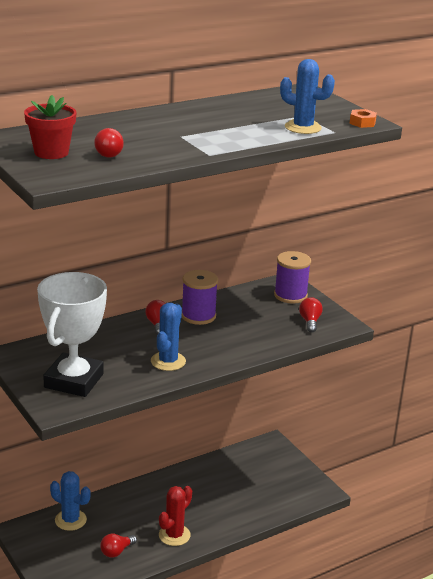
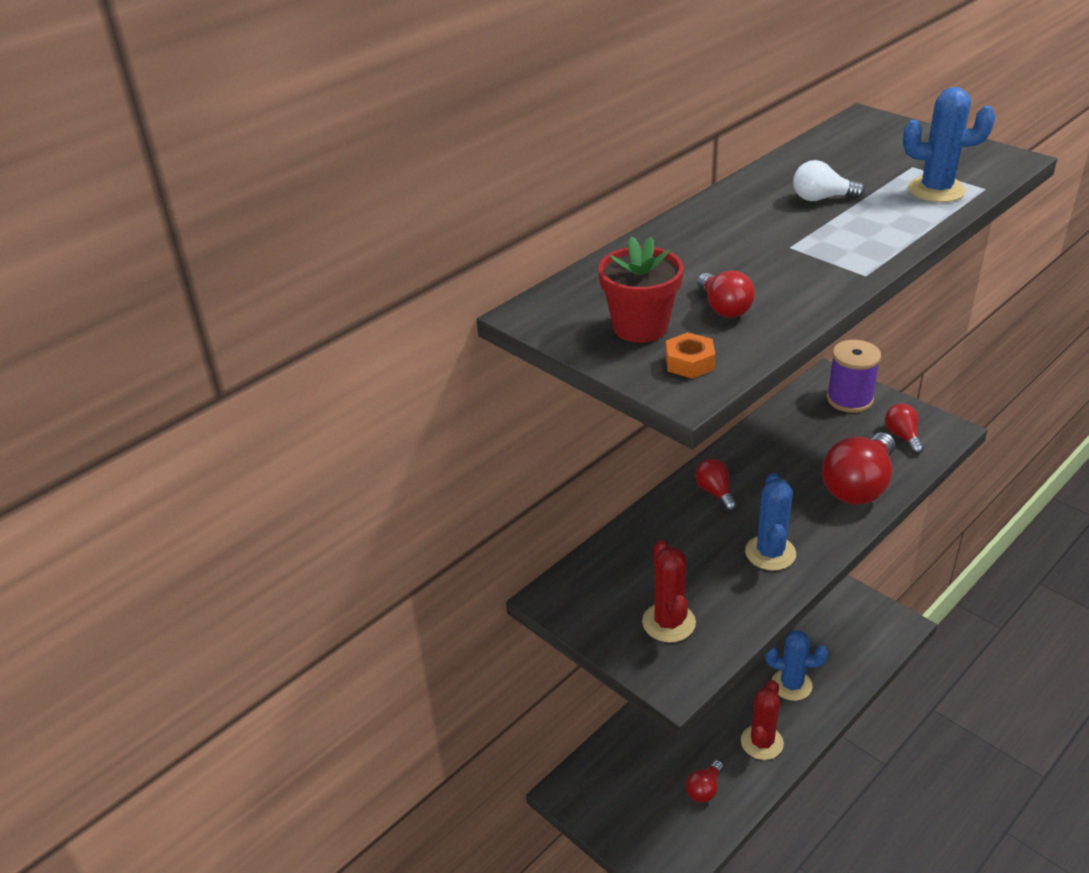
camera: 10 degrees left, 10 degrees up
white trophy [37,272,107,397] -> red cactus [642,540,696,643]
blue cactus [50,471,90,531] -> blue cactus moved to [765,630,828,701]
purple spool [182,270,218,325] -> none
orange nut [349,109,377,128] -> orange nut moved to [666,332,715,379]
none -> white light bulb [793,160,865,201]
none -> red light bulb [822,432,895,505]

